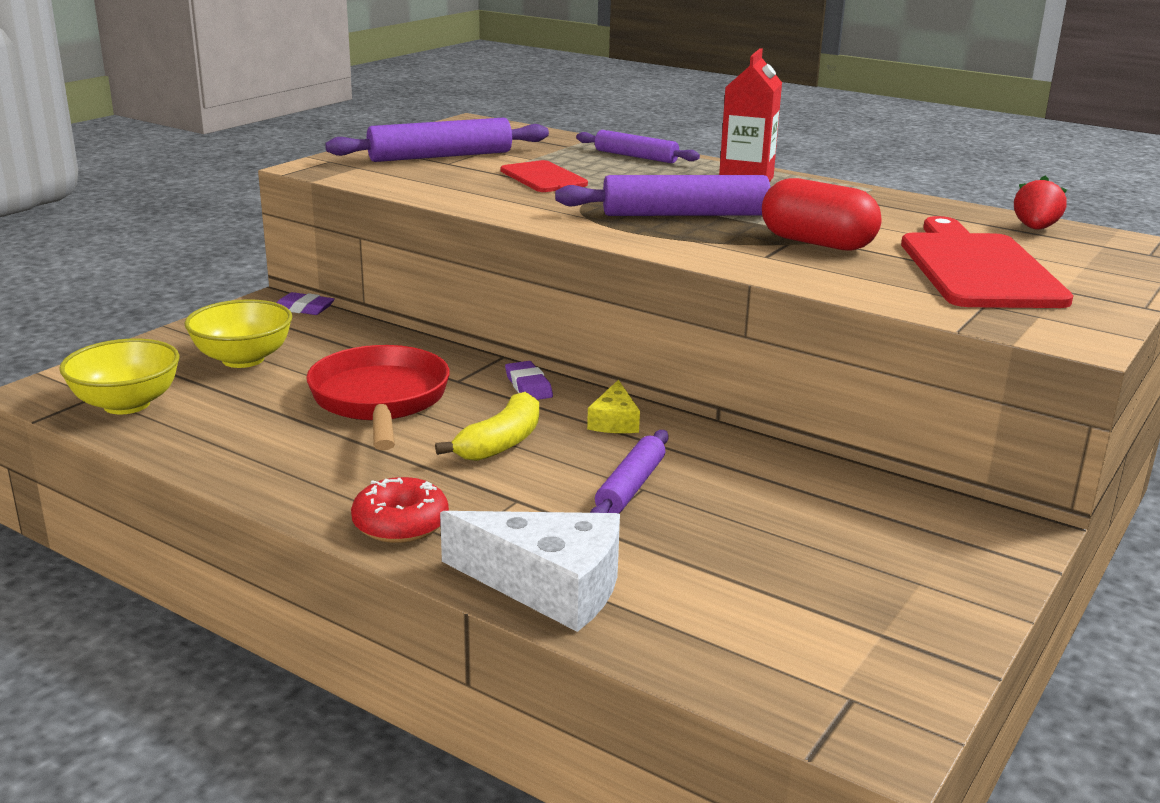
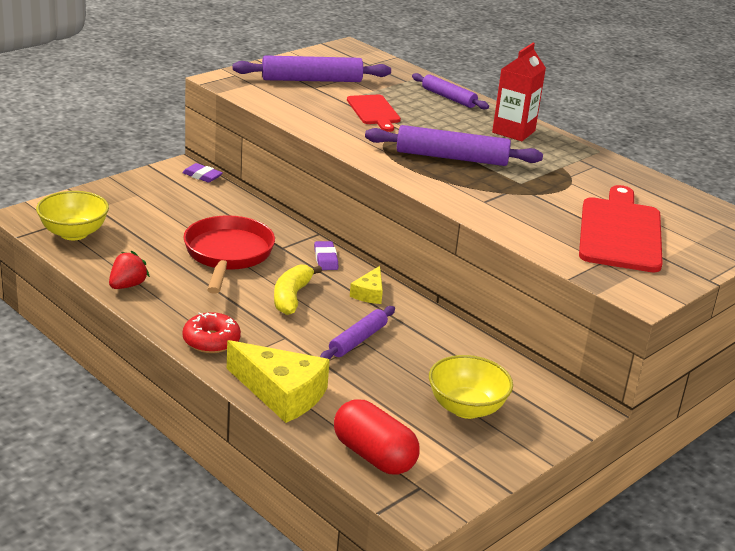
camera: 10 degrees right, 5 degrees up
yellow bowl [185,299,292,368] -> yellow bowl moved to [429,355,513,419]
yellow banana [435,392,539,461] -> yellow banana turned 150 degrees clockwise [274,265,322,315]
white cheese [440,511,620,632] -> yellow cheese [227,340,330,423]
red capsule [762,178,882,251] -> red capsule moved to [334,399,420,475]
red strawberry [1014,175,1067,229] -> red strawberry moved to [109,250,150,289]

